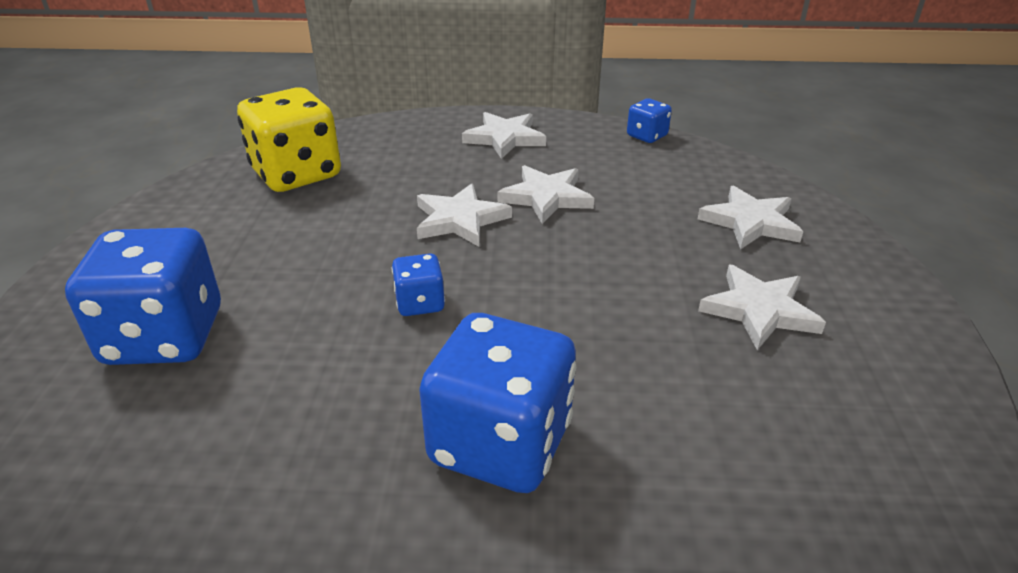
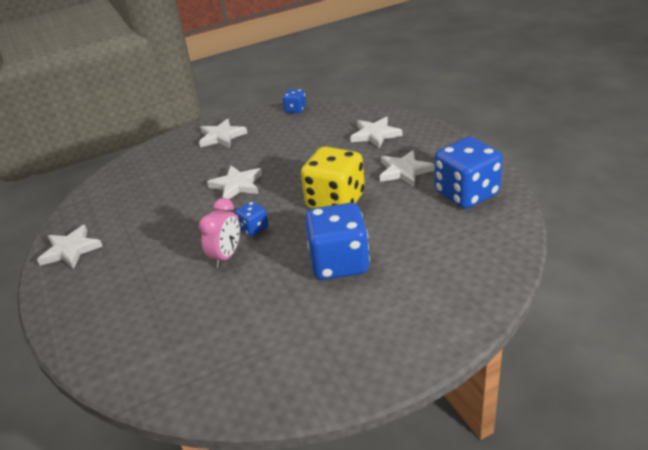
camera: 25 degrees left, 0 degrees up
blue dice [65,228,221,365] -> blue dice moved to [435,137,503,209]
yellow dice [237,87,341,192] -> yellow dice moved to [301,146,365,208]
white star [498,165,594,224] -> white star moved to [37,225,103,269]
none -> pink clock [199,198,240,268]

